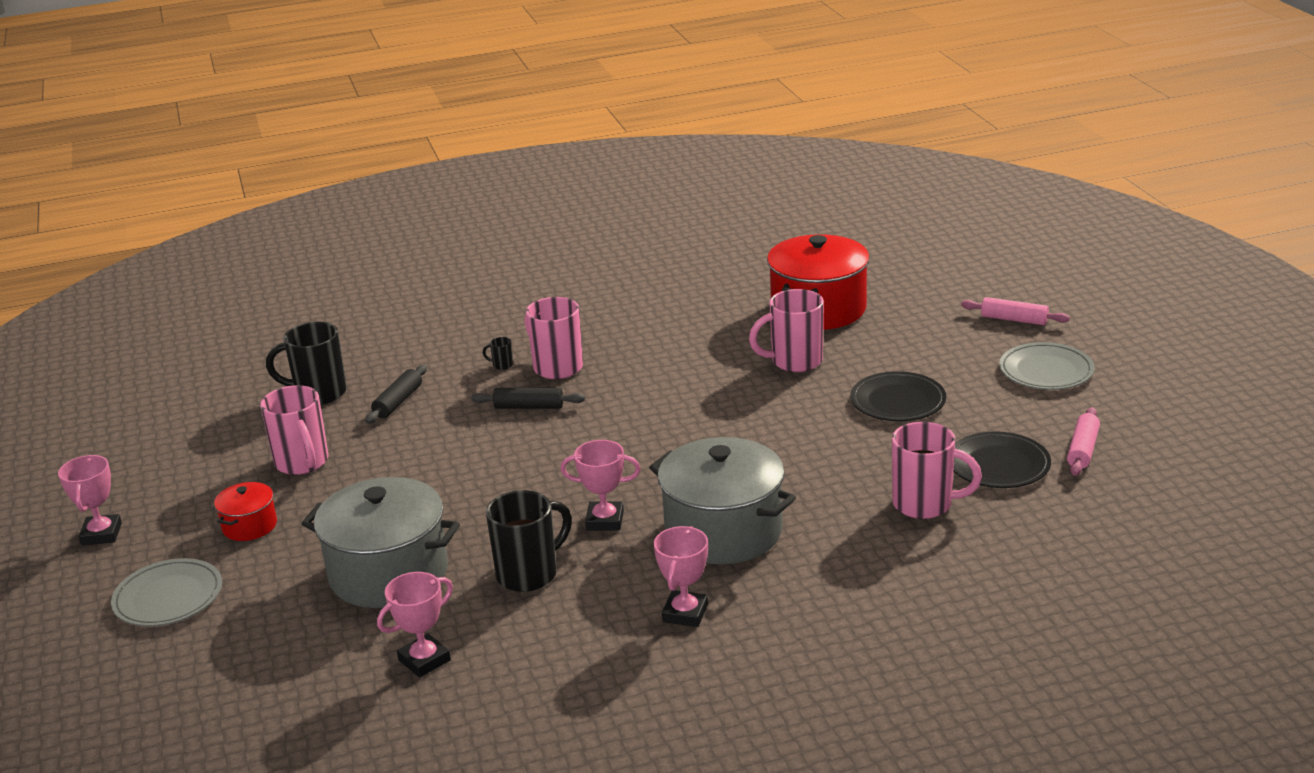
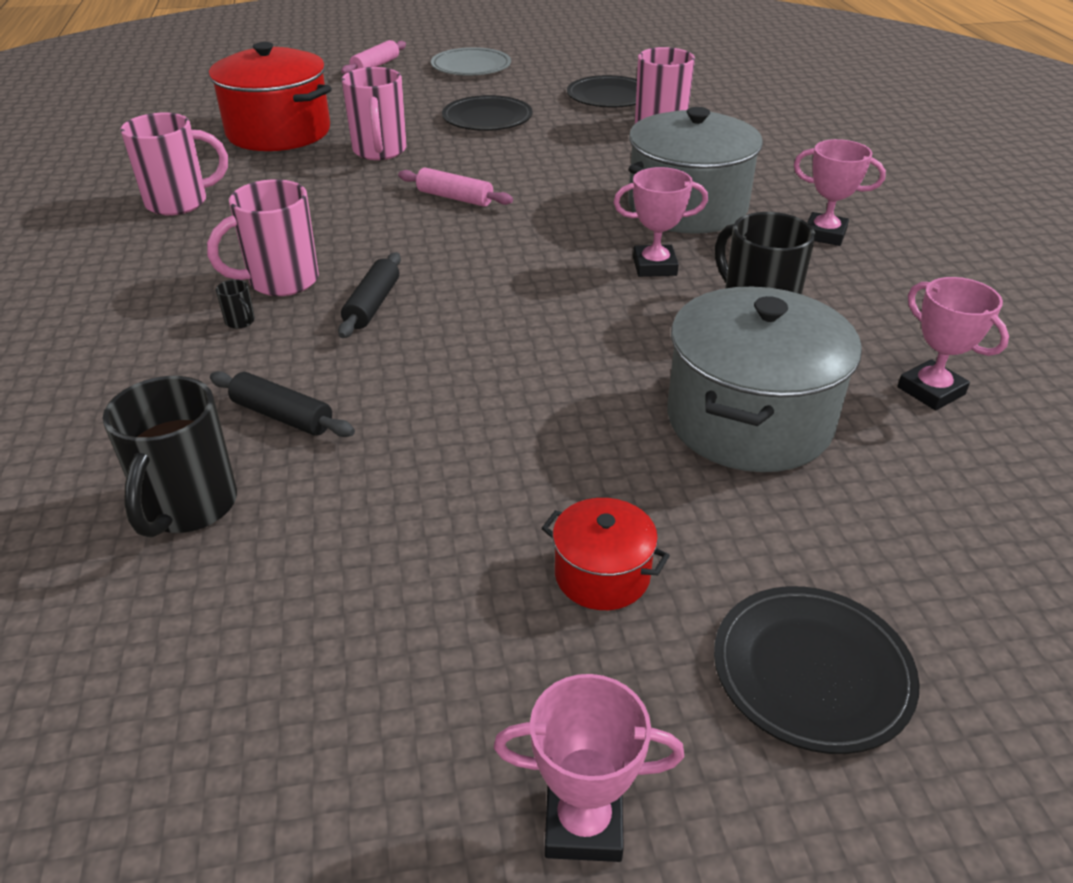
camera: 85 degrees left, 10 degrees up
grey plate [111,558,222,626] -> black plate [714,586,920,754]
pink mug [260,385,328,475] -> pink mug moved to [120,113,228,216]
black mug [483,337,513,370] -> black mug turned 60 degrees counterclockwise [216,279,255,329]
pink trophy [560,440,641,531] -> pink trophy turned 75 degrees clockwise [614,167,708,277]
pink rolling pin [1067,407,1100,476] -> pink rolling pin moved to [398,168,513,207]

